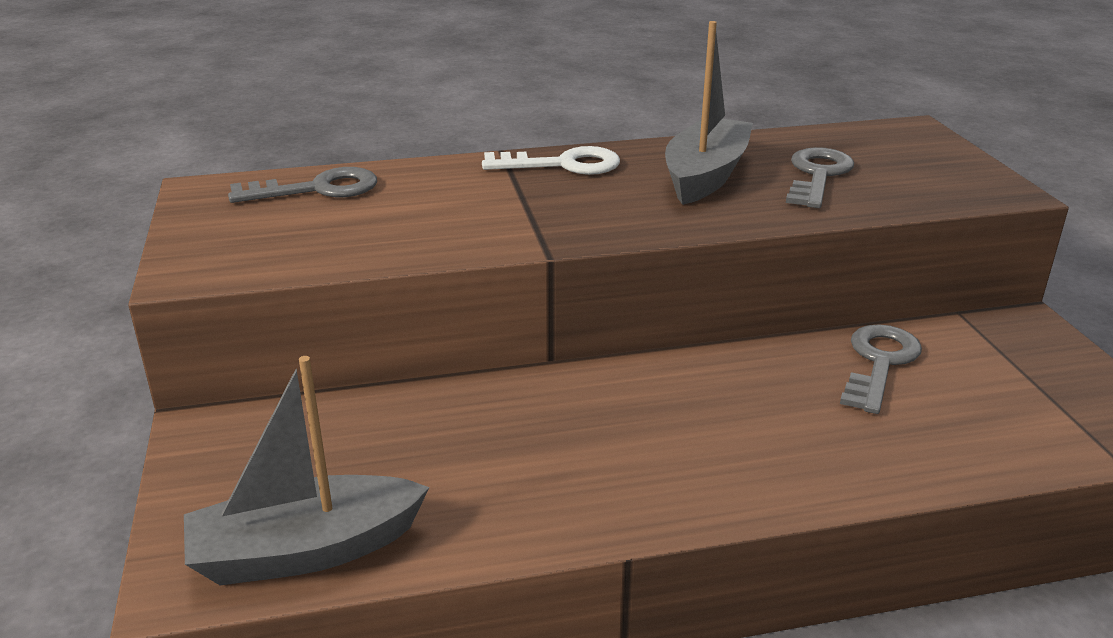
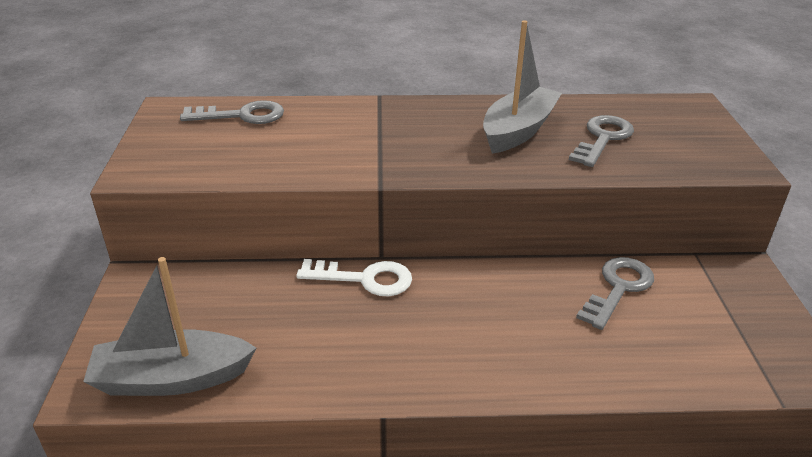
camera: 10 degrees right, 5 degrees up
white key [482,146,620,175] -> white key moved to [296,259,412,296]

